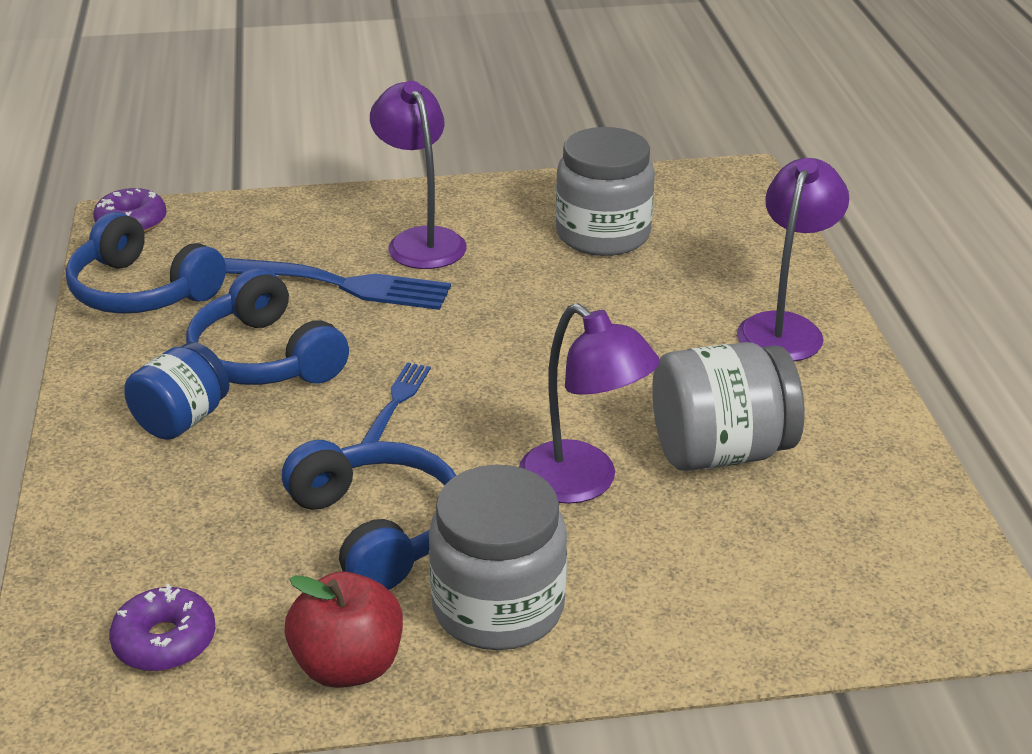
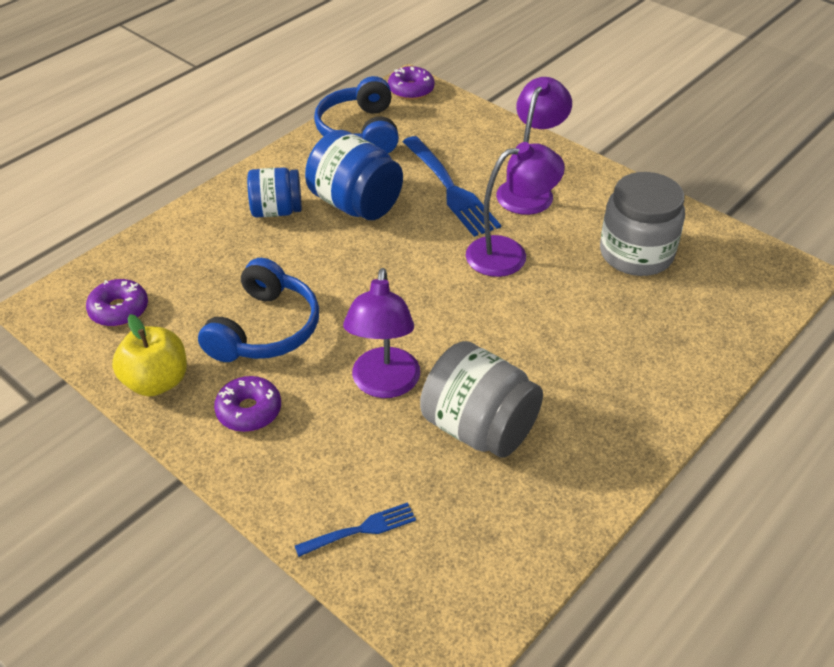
camera: 50 degrees right, 10 degrees up
blue headphones [186,268,349,385] -> blue jar [305,130,403,220]
red apple [285,571,403,688] -> yellow apple [112,314,187,396]
blue fork [361,362,431,443] -> blue fork moved to [295,502,416,557]
grey jar [429,464,567,650] -> purple donut [214,376,281,432]
purple lamp [737,158,849,361] -> purple lamp moved to [466,142,565,277]

